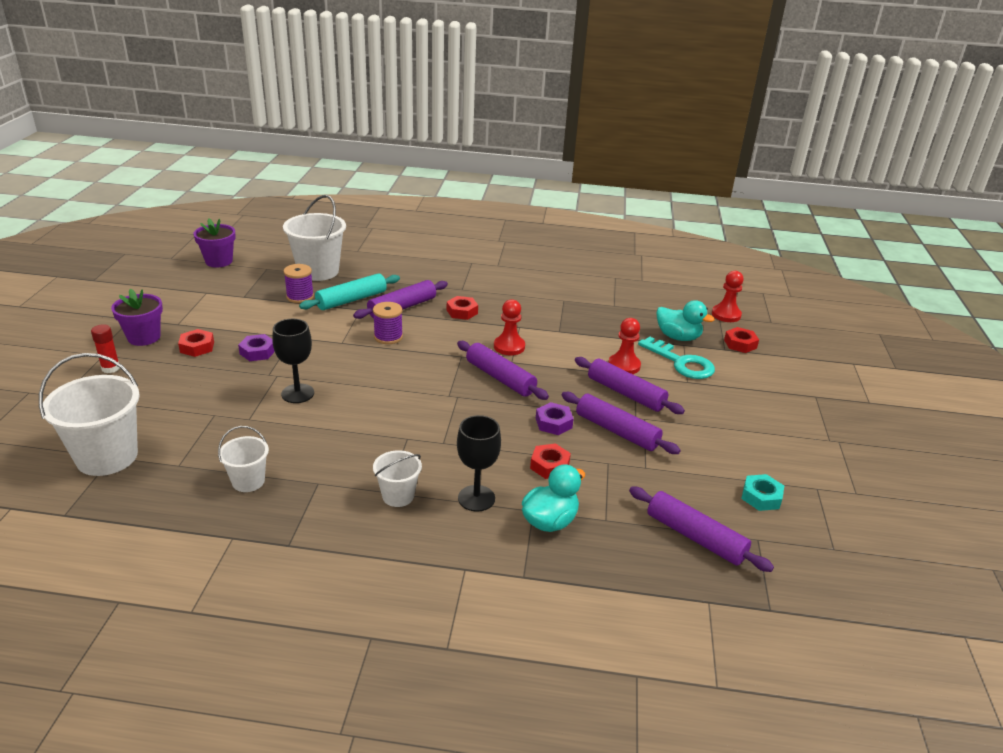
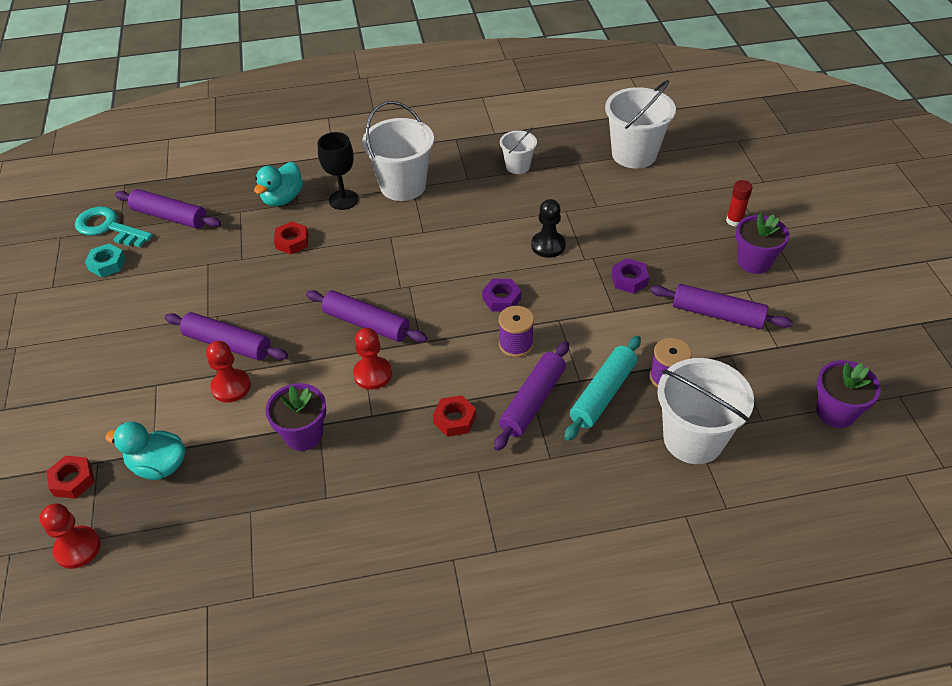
camera: 165 degrees right, 15 degrees up
red nut [178,329,214,357] -> none
black goblet [272,319,314,403] -> black pawn [531,199,566,258]
white bucket [373,450,422,507] -> white bucket [362,101,434,201], size x1.85
purple nut [536,402,574,435] -> purple nut moved to [482,279,521,312]
purple rolling pin [562,392,681,454] -> purple rolling pin moved to [650,284,793,329]
turquoise key [638,336,715,379] -> turquoise key moved to [75,207,153,247]
none -> purple flower pot [265,383,326,451]

